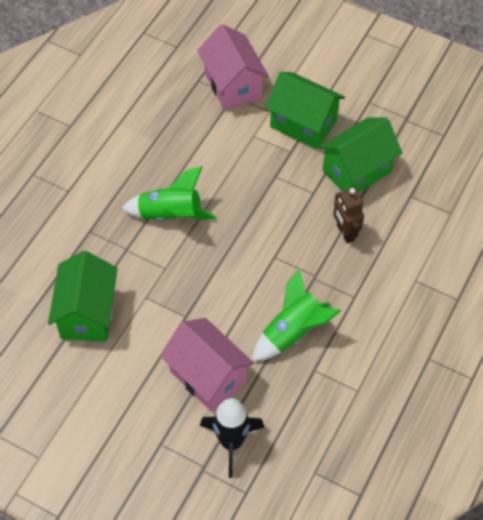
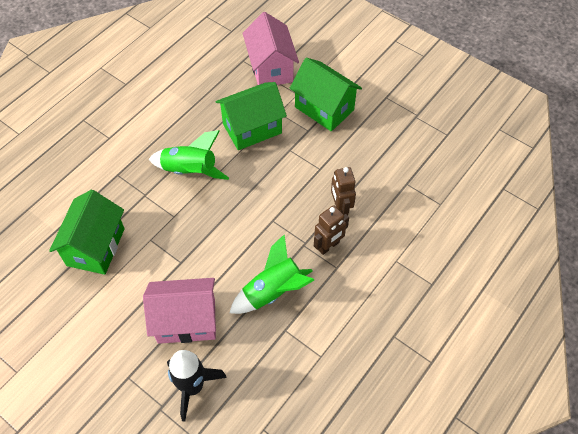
camera: 10 degrees right, 0 degrees up
pink house [160,318,254,412] -> pink house turned 60 degrees counterclockwise [143,278,216,344]
green house [319,117,402,193] -> green house moved to [216,82,287,150]
none -> brown robot [314,205,349,255]

